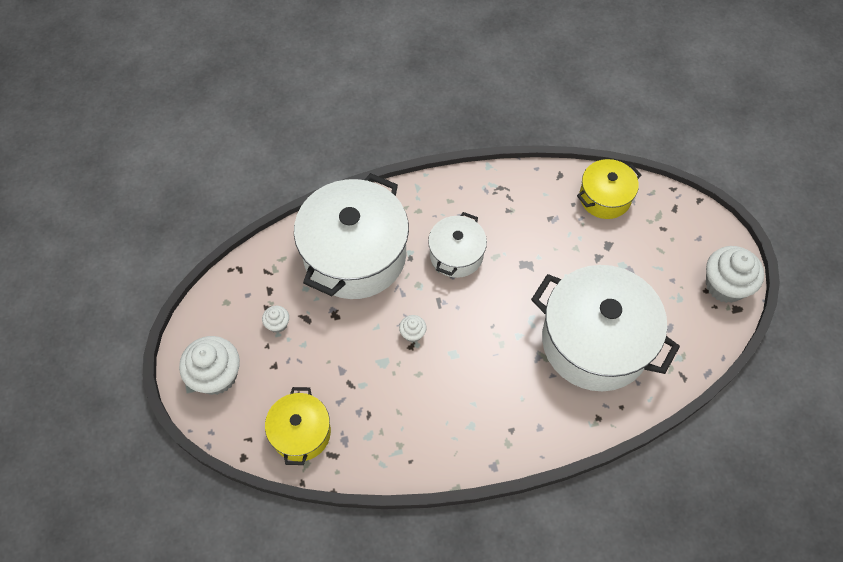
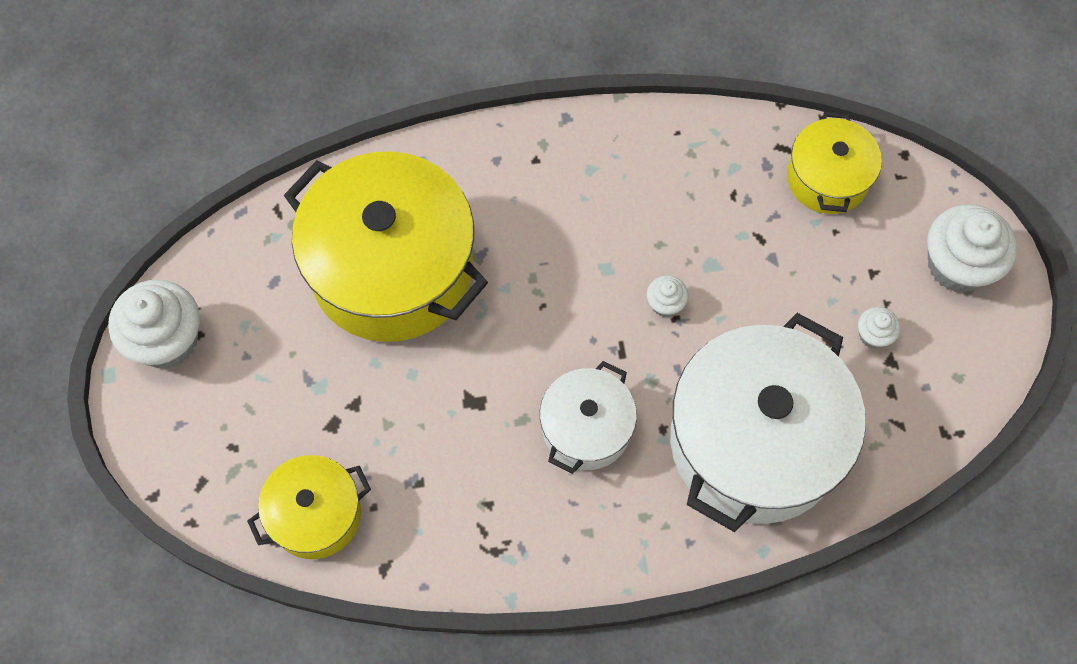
camera: 175 degrees left, 5 degrees up
white pot [531,265,680,391] -> yellow pot [284,151,488,342]

